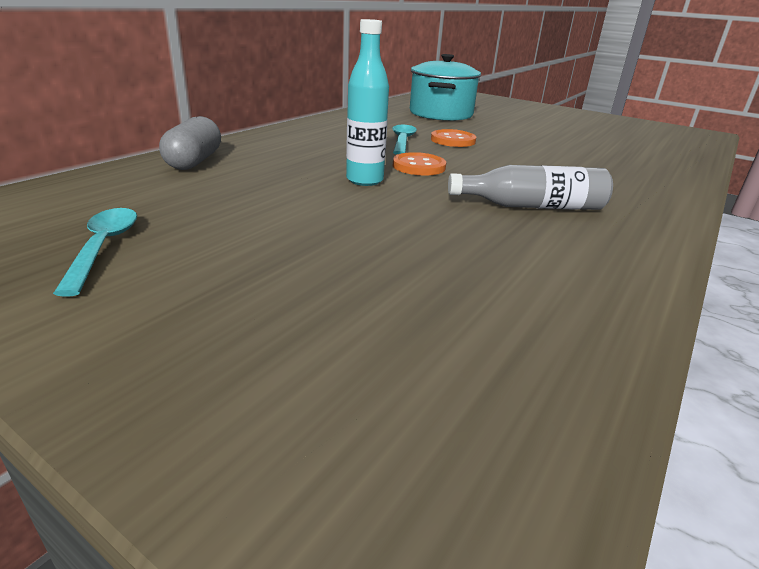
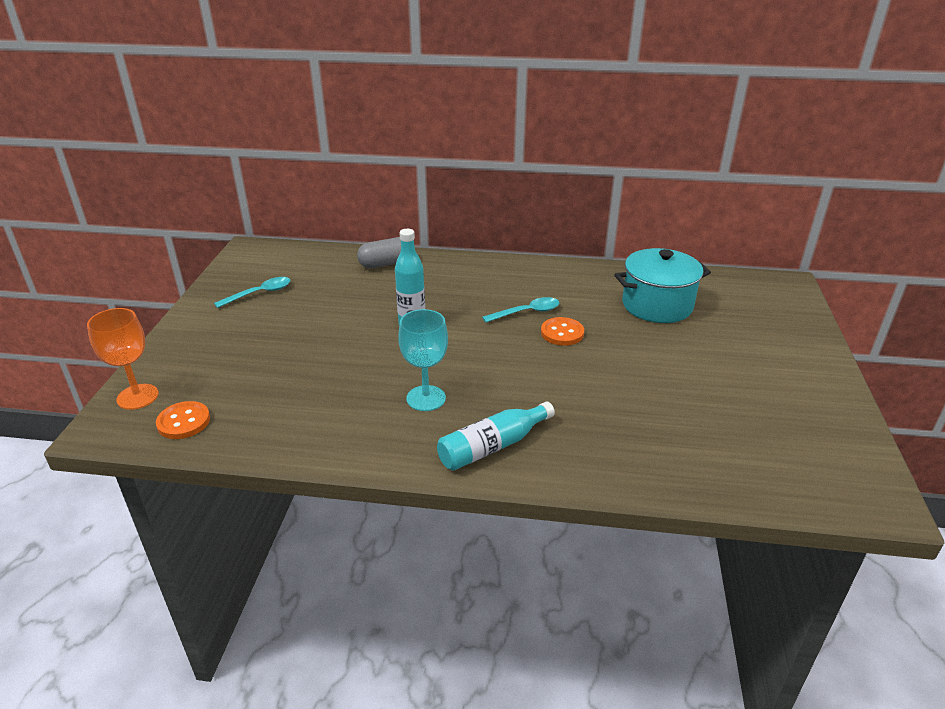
camera: 65 degrees right, 5 degrees up
orange button [393,152,446,175] -> orange button moved to [156,401,210,439]
grey bottle [448,165,613,210] -> turquoise goblet [398,309,448,411]
none -> orange goblet [87,308,159,410]
none -> turquoise bottle [437,401,555,471]

